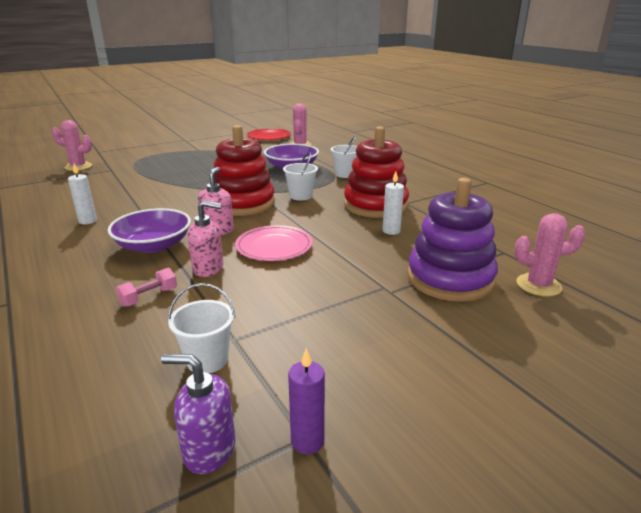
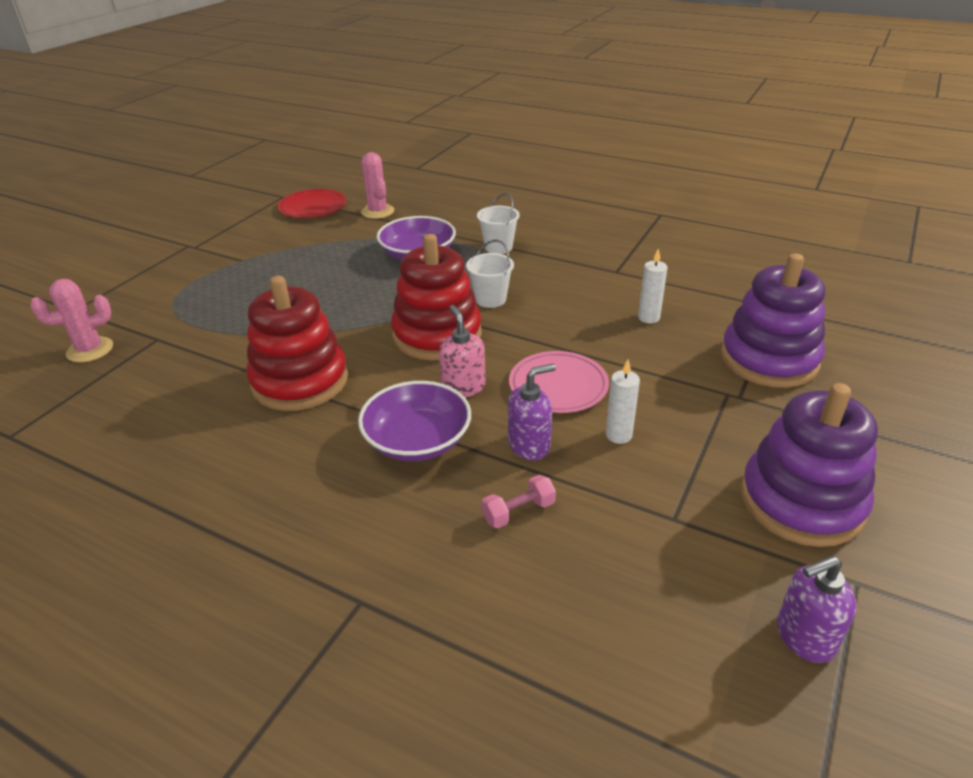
camera: 30 degrees left, 10 degrees up
white candle [68,164,97,224] -> white candle moved to [606,360,640,444]
pink dumbbell [116,268,177,307] -> pink dumbbell turned 45 degrees clockwise [482,475,556,528]
white bucket [168,283,235,373] -> none
pink soap dispenser [188,201,223,277] -> purple soap dispenser [508,364,556,460]
purple candle [288,348,325,454] -> none
red stacking toy [344,126,409,218] -> red stacking toy moved to [246,276,348,411]
pink cactus [514,213,586,297] -> none
none -> purple stacking toy [741,383,878,547]

